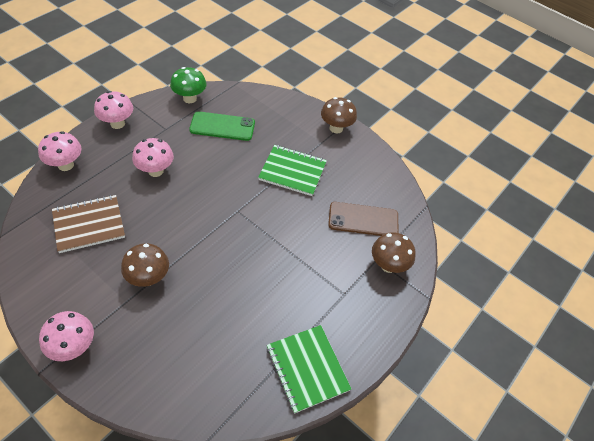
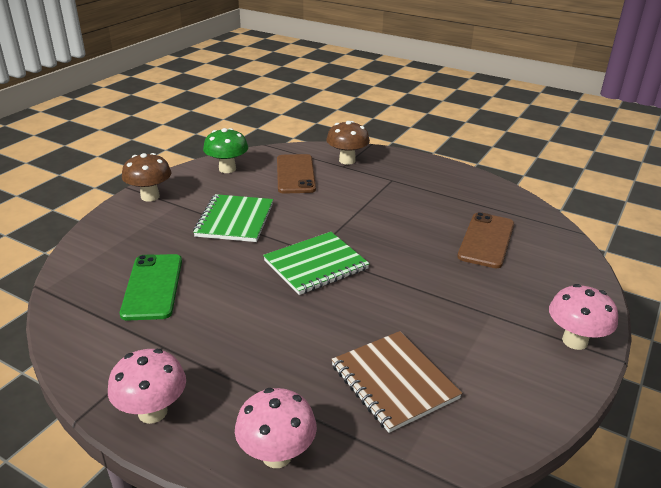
camera: 95 degrees left, 20 degrees down
brown mushroom [121,243,169,287] -> none
pink mushroom [132,138,174,177] -> none
green mushroom [170,67,207,103] -> green mushroom moved to [203,128,248,173]
green notebook [267,325,351,414] -> green notebook moved to [263,232,370,295]
none -> brown phone [457,212,514,268]

